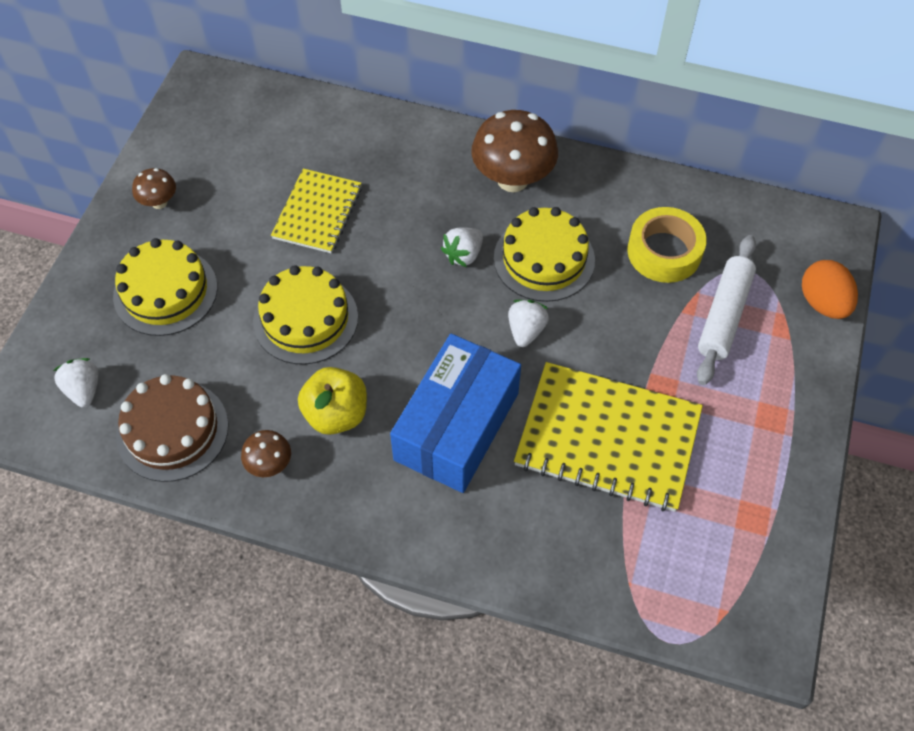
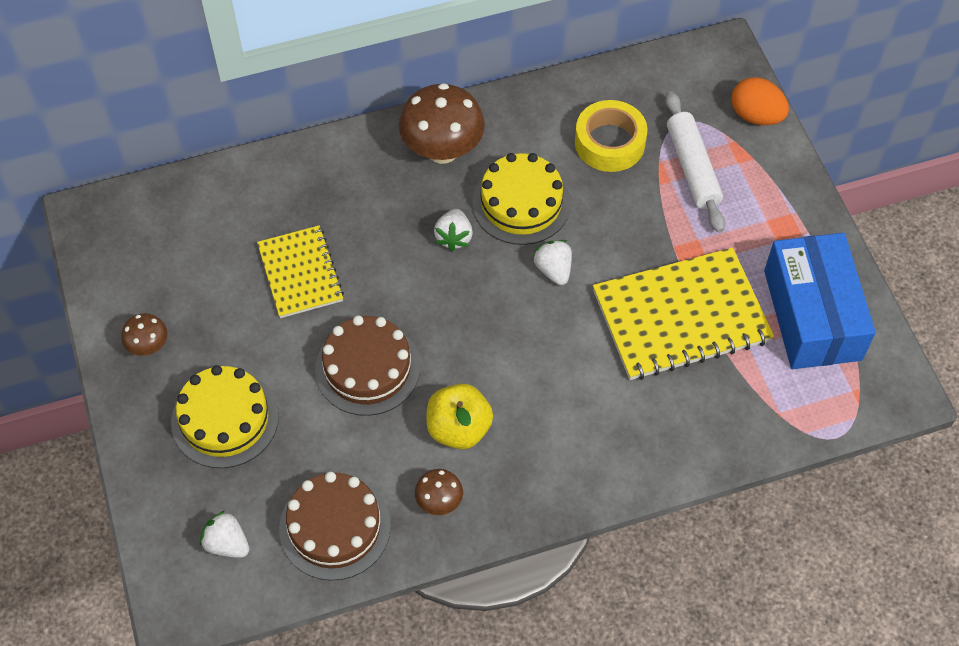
camera: 35 degrees left, 0 degrees up
yellow cake [253,265,358,364] -> brown cake [315,315,420,416]
blue box [390,334,521,493] -> blue box moved to [764,233,876,369]

